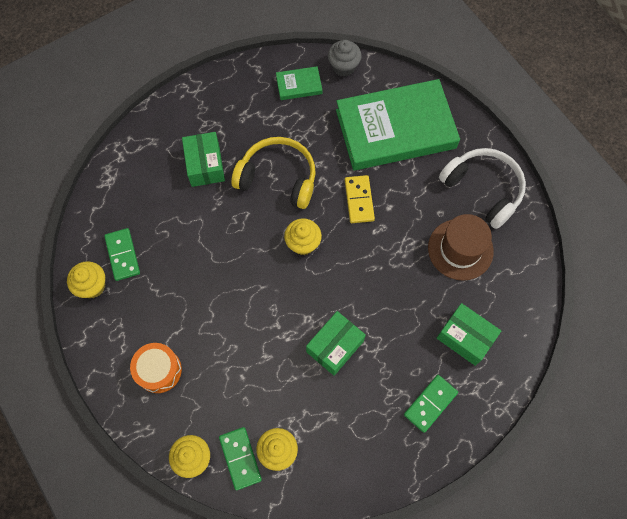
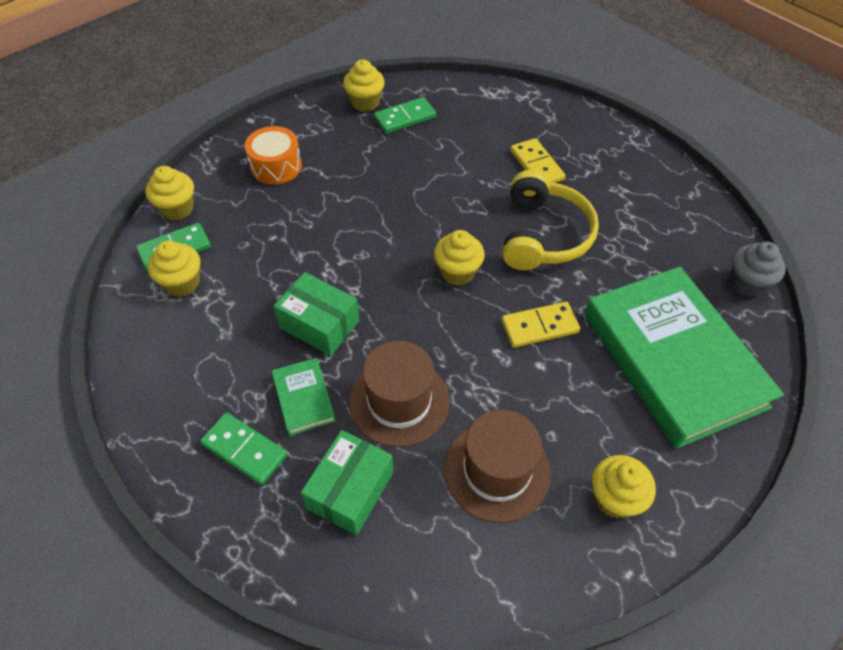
camera: 80 degrees right, 15 degrees down
green box [182,132,225,187] -> yellow domino [510,138,565,183]
green book [276,66,322,100] -> green book moved to [272,358,336,436]
white headphones [439,148,526,229] -> yellow cupcake [592,455,656,519]
none -> brown hat [349,341,450,447]

